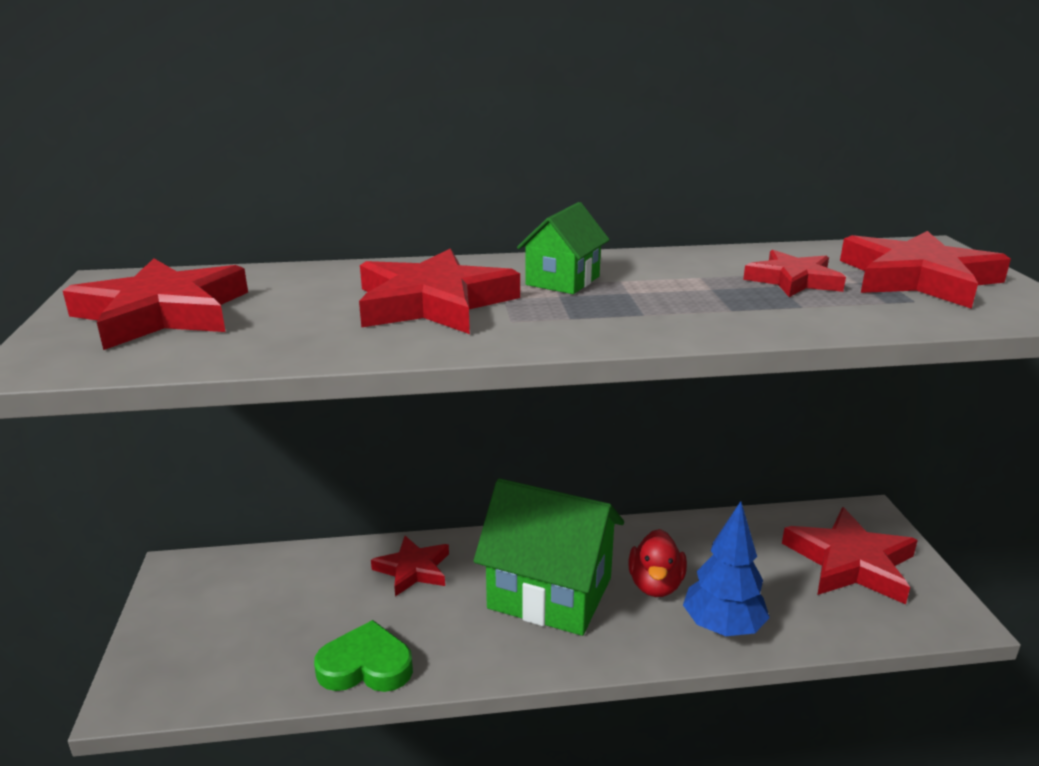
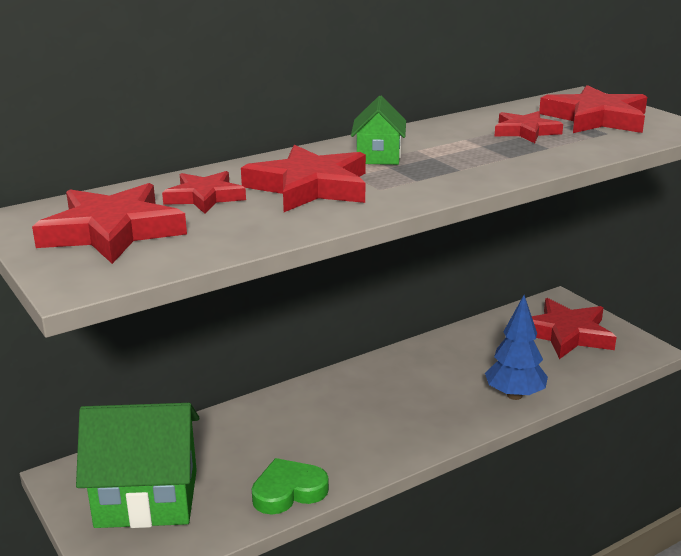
camera: 25 degrees left, 0 degrees up
red star [371,536,449,597] -> red star moved to [162,171,246,214]
green house [474,478,624,636] -> green house moved to [76,403,199,528]
red duck [629,529,687,597] -> none

